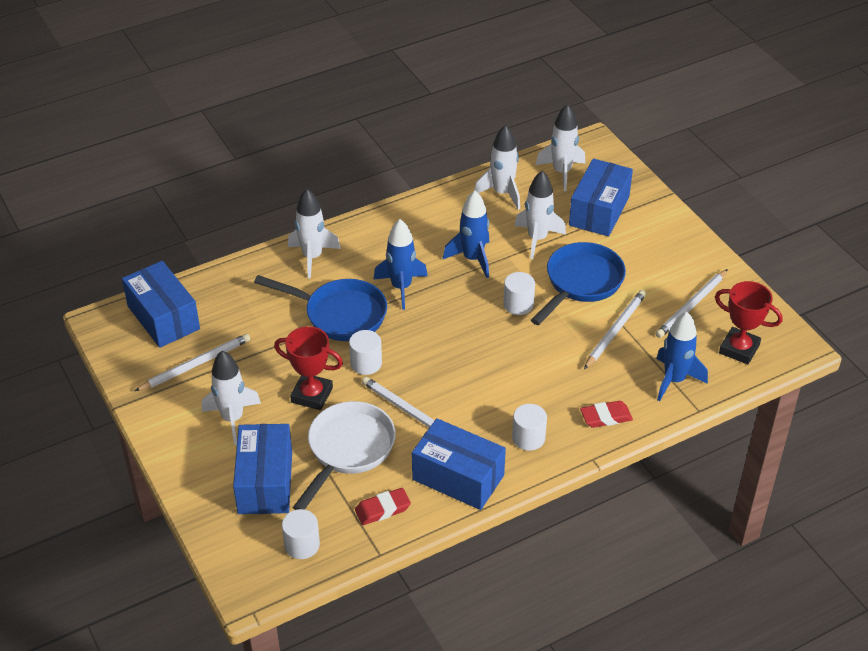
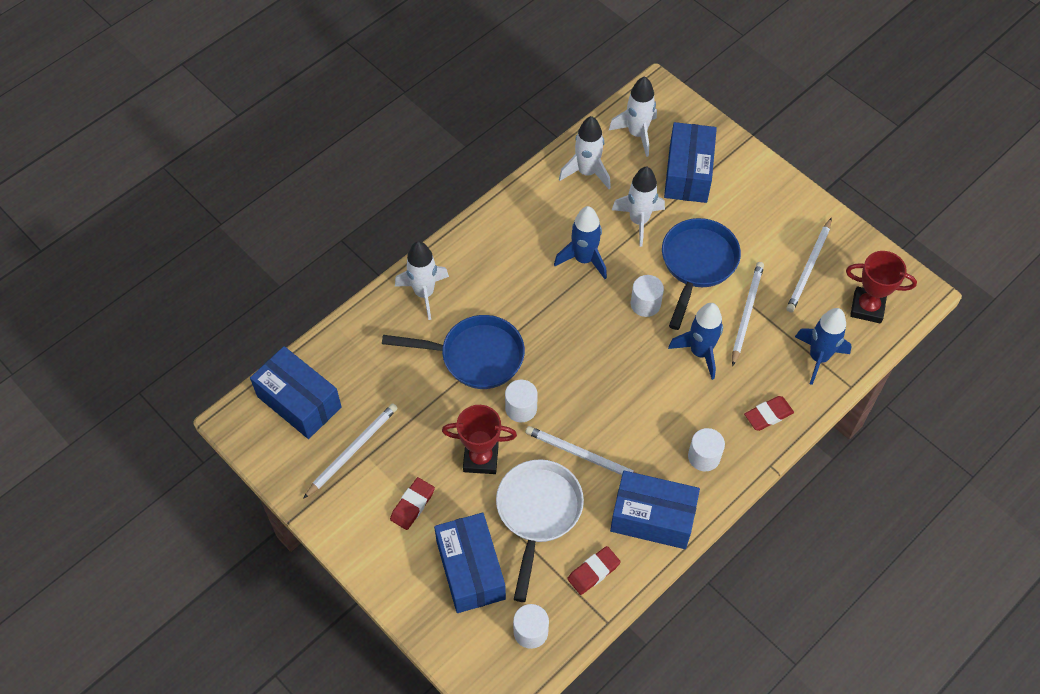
camera: 15 degrees left, 15 degrees up
white rocket [202,351,261,445] -> red eraser [390,477,435,530]
blue rocket [373,219,428,310] -> blue rocket moved to [668,303,723,380]

